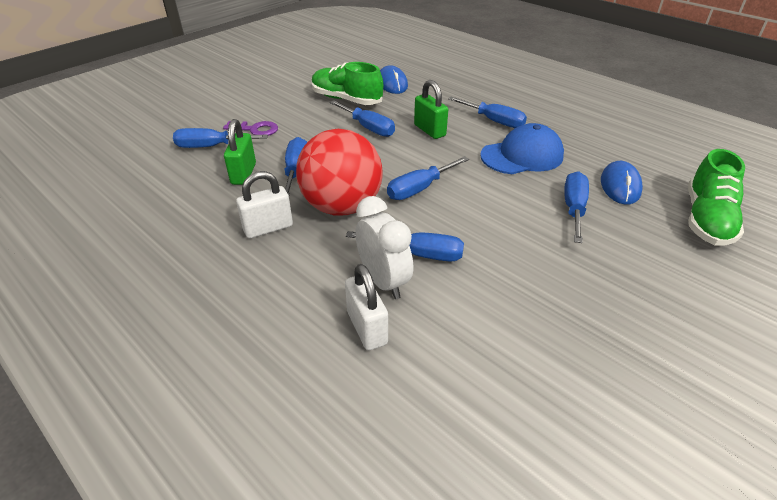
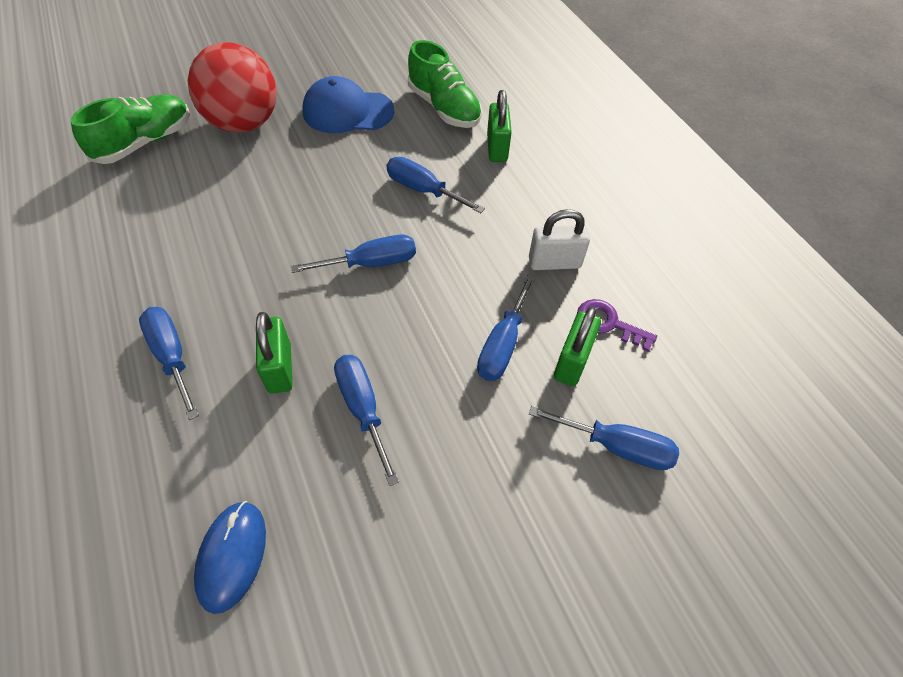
camera: 160 degrees left, 15 degrees up
purple key [223,121,278,136] -> purple key moved to [577,299,657,352]
red ball [296,129,383,216] -> red ball moved to [188,42,277,133]
green shoe [312,62,383,105] -> green shoe moved to [408,40,482,128]
white padlock [345,264,388,350] -> green padlock [487,90,512,162]
white clock [355,196,413,299] -> none
blue cap [480,123,564,174] -> blue cap moved to [302,76,394,133]
blue screwdriver [564,171,589,243] -> none
blue mouse [601,161,643,205] -> none

